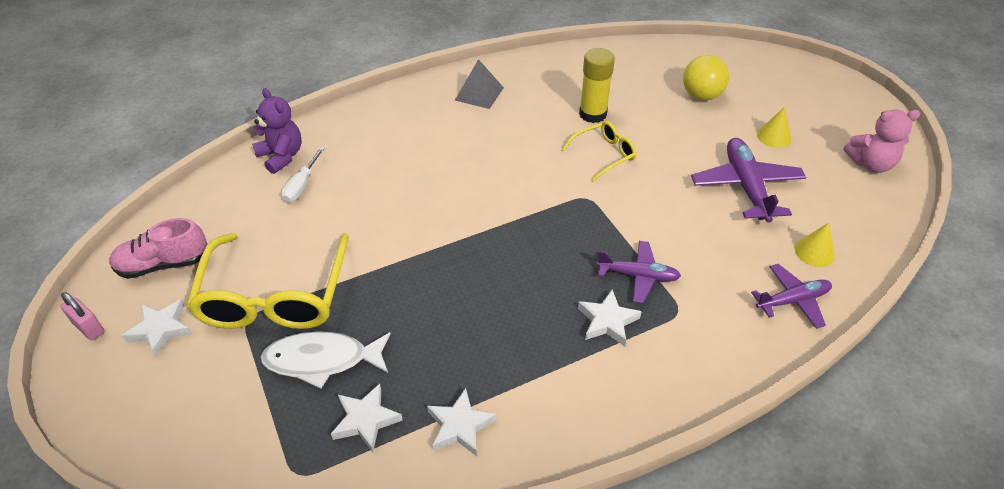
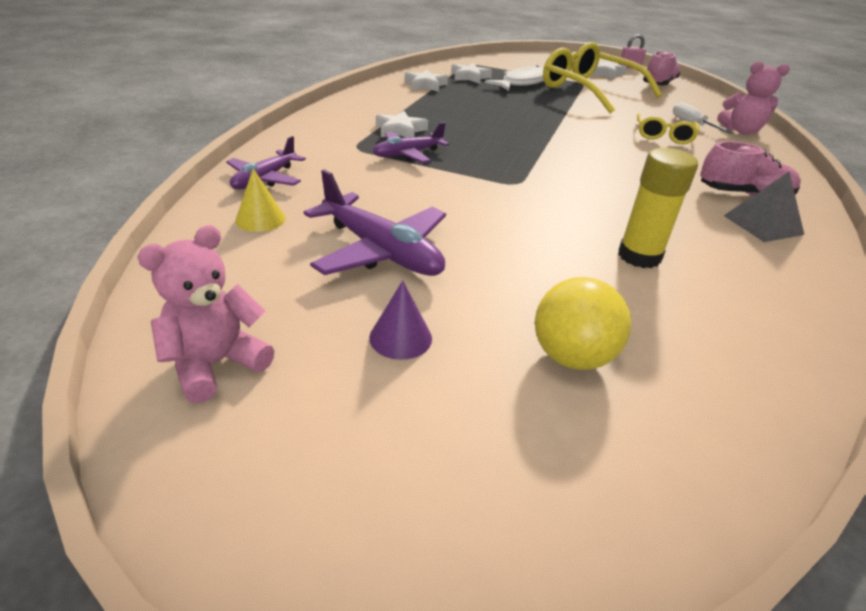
camera: 135 degrees right, 10 degrees down
purple teddy bear [252,88,302,174] -> pink teddy bear [717,61,790,135]
yellow glasses [561,121,637,181] -> yellow glasses moved to [637,113,699,144]
yellow cone [757,107,791,148] -> purple cone [369,280,432,360]
none -> pink shoe [700,141,801,196]

